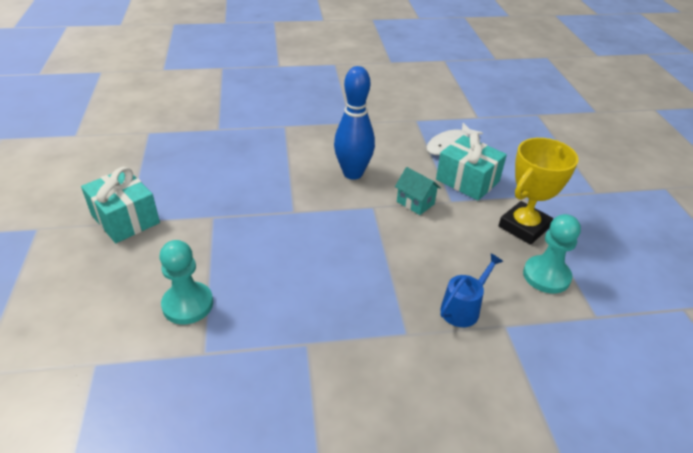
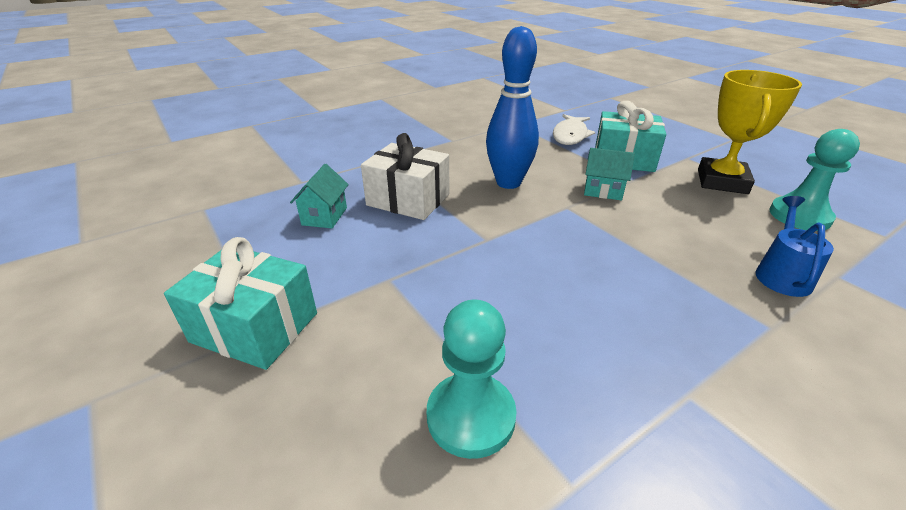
camera: 25 degrees left, 5 degrees down
none -> turquoise house [290,164,349,228]
none -> white gift [361,133,449,220]

